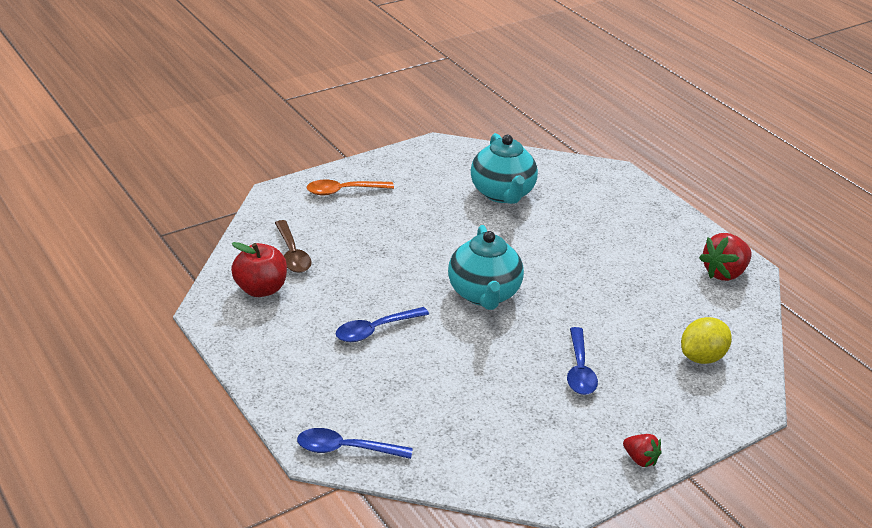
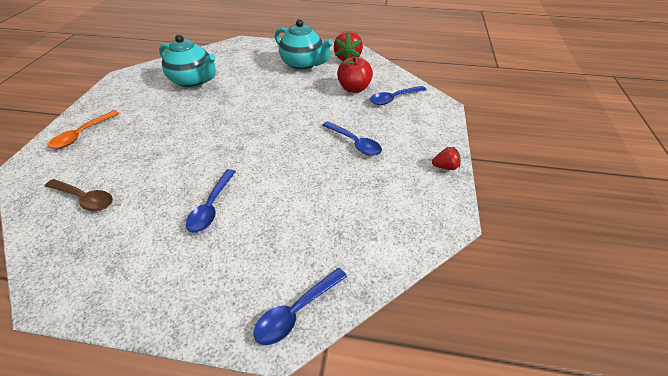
camera: 45 degrees left, 10 degrees up
red apple [231,242,287,297] -> red apple moved to [337,56,373,93]
turquoise teapot [448,225,524,310] -> turquoise teapot moved to [275,19,333,70]
yellow lemon [681,317,732,364] -> blue spoon [370,86,426,105]

